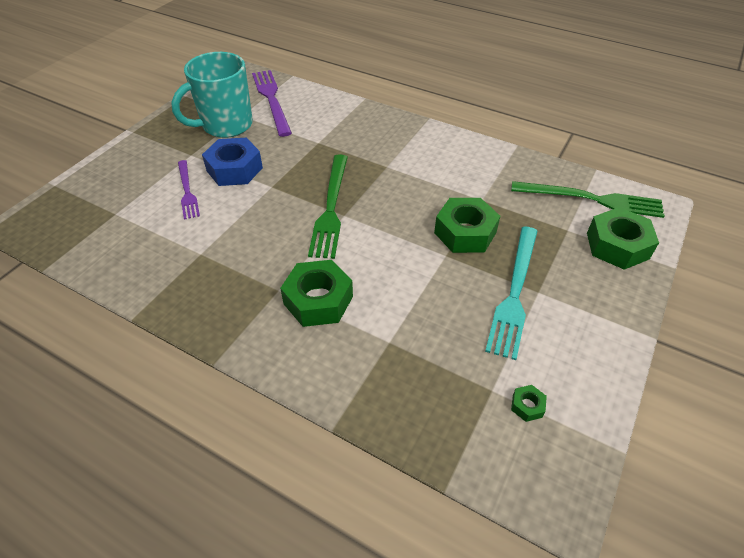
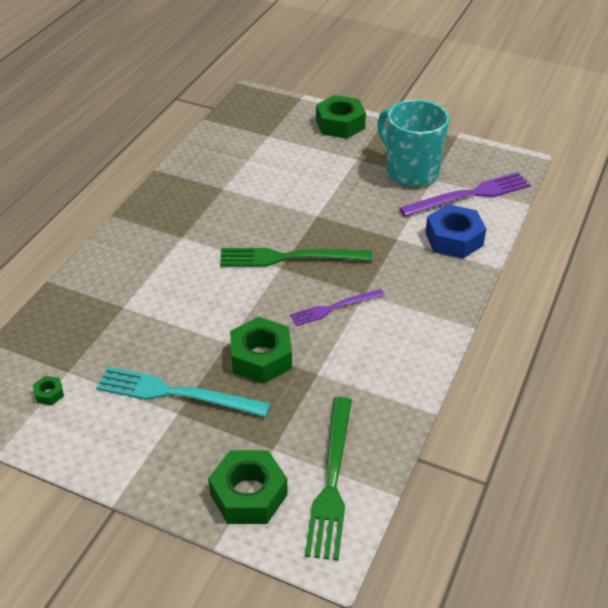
camera: 85 degrees right, 5 degrees down
purple fork [178,160,200,220] -> purple fork moved to [290,289,384,326]
blue nut [202,137,263,186] -> blue nut moved to [425,204,486,259]
green nut [280,260,353,327] -> green nut moved to [316,95,366,139]

